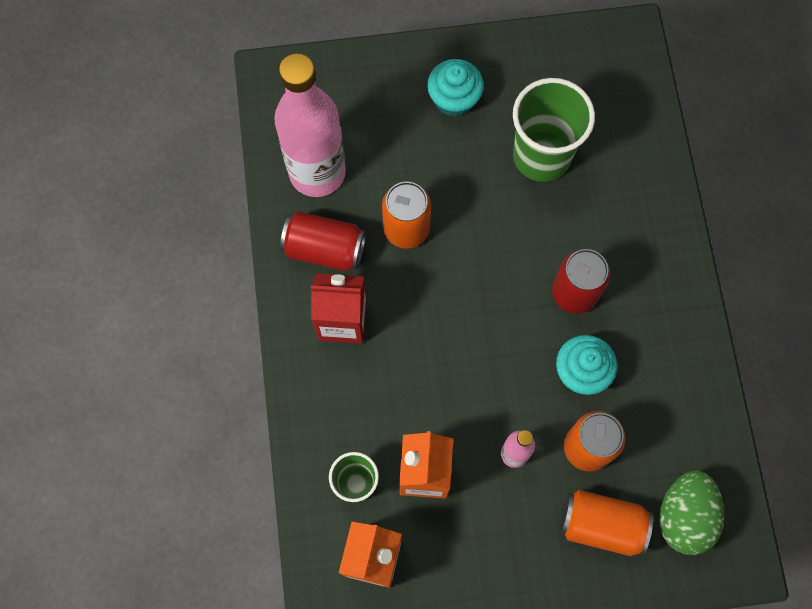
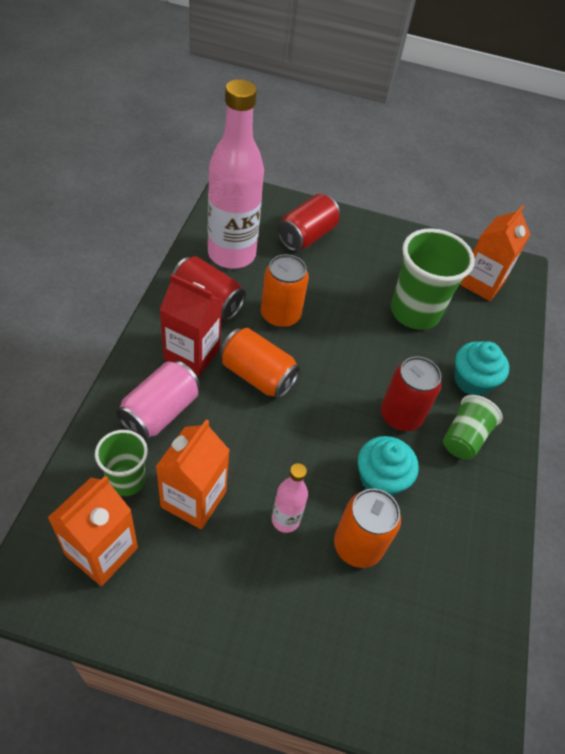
camera: 15 degrees right, 20 degrees down
turquoise cupcake [427,59,484,117] -> turquoise cupcake moved to [454,341,509,396]
orange can [560,490,653,556] -> orange can moved to [220,328,300,399]
green egg [659,471,725,555] -> none
none -> pink can [116,361,200,440]
none -> red can [277,194,340,251]
none -> green cup [443,395,503,459]
none -> orange carton [460,205,531,301]

